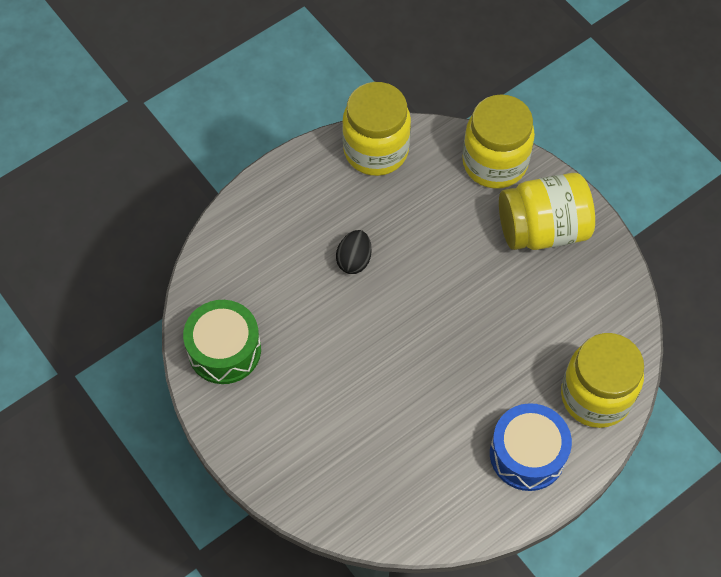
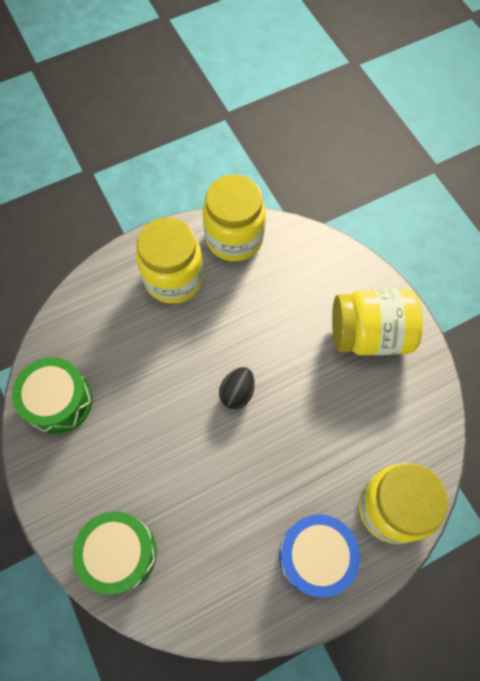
camera: 10 degrees right, 5 degrees up
black egg [336,230,372,274] -> black egg moved to [219,367,255,409]
yellow jar [462,94,535,189] -> yellow jar moved to [136,217,204,304]
none -> green drum [73,511,157,594]

